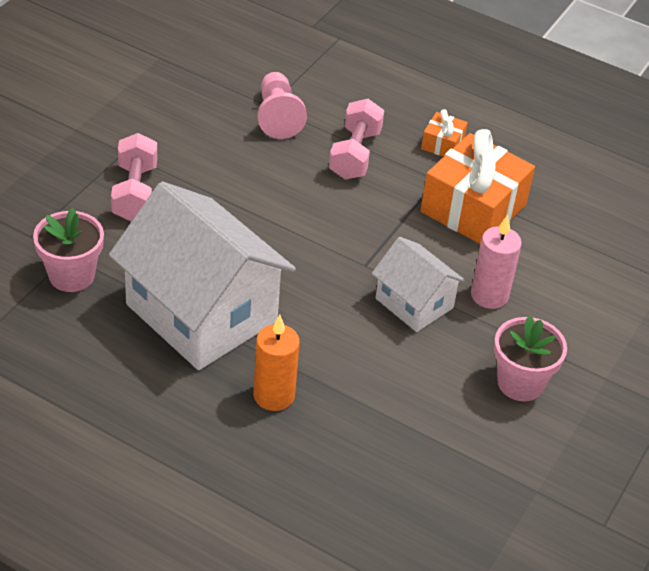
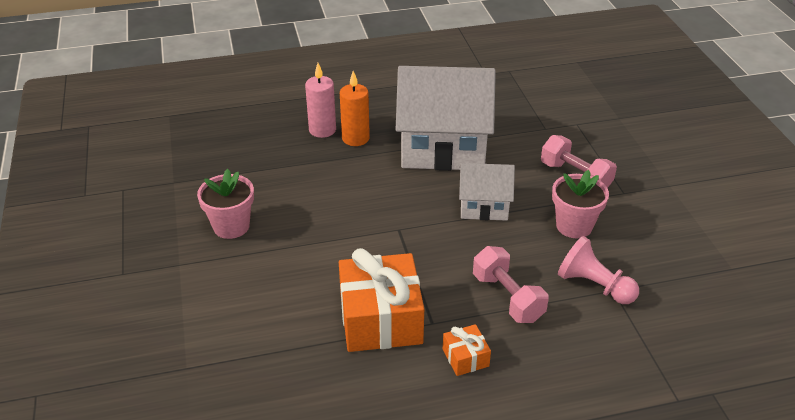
camera: 140 degrees right, 5 degrees down
pink flower pot [33,208,104,292] -> pink flower pot moved to [552,170,609,238]
white house [372,237,466,332] -> white house moved to [459,163,515,221]
pink candle [471,215,522,309] -> pink candle moved to [305,63,336,138]

